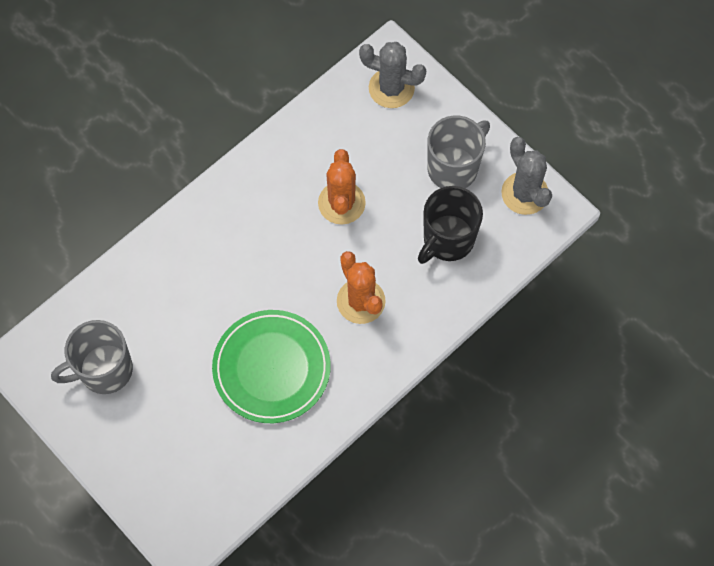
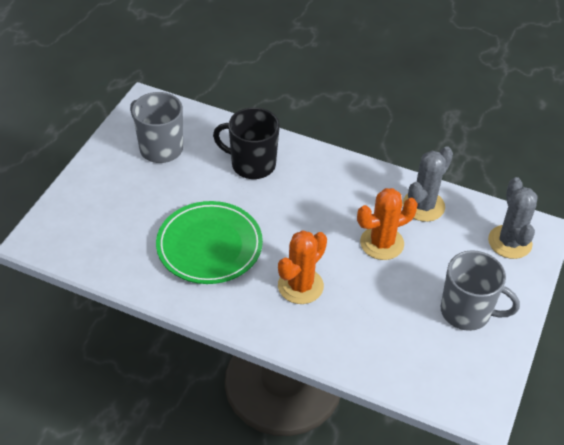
camera: 65 degrees right, 20 degrees down
black mug [418,186,483,264] -> black mug moved to [213,107,280,179]
grey cactus [501,137,552,215] -> grey cactus moved to [403,146,453,222]

